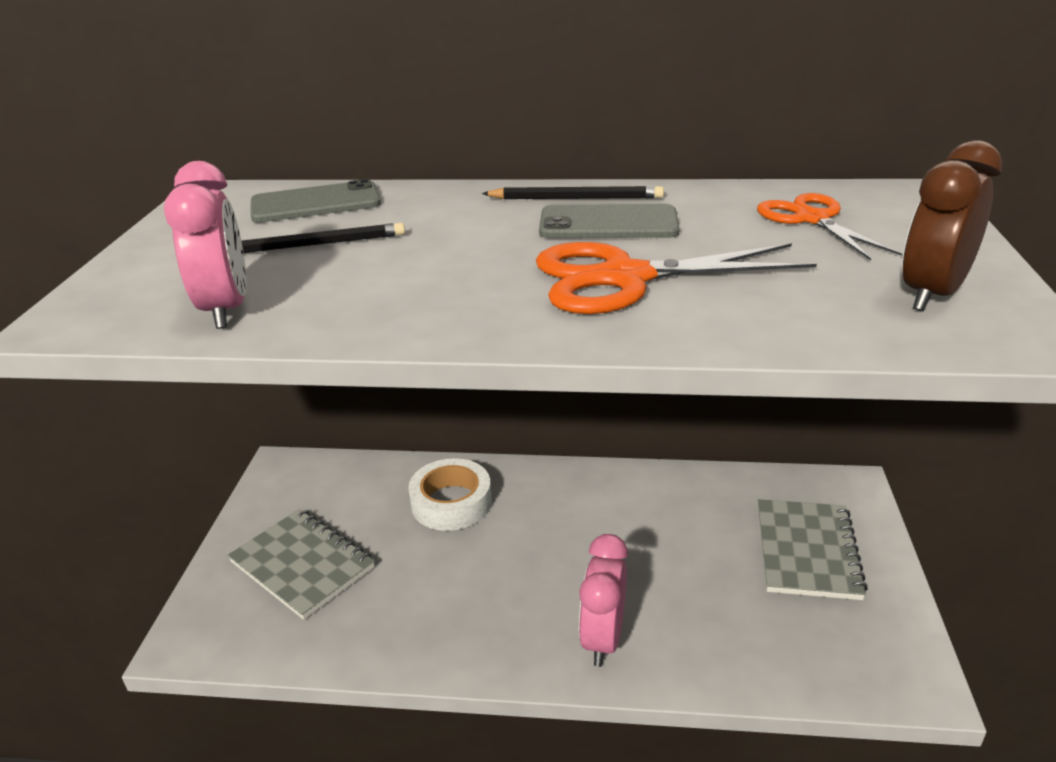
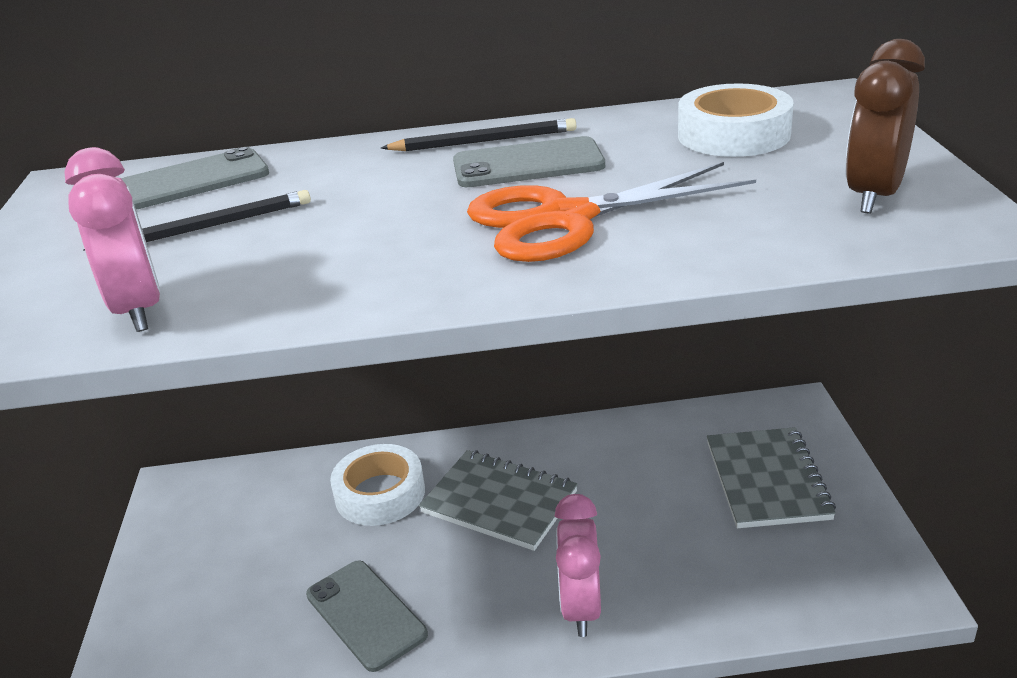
camera: 10 degrees left, 0 degrees up
grey notebook [228,509,375,620] -> grey notebook moved to [419,450,578,551]
orange scissors [757,193,902,260] -> white tape [678,83,794,157]
none -> grey phone [306,561,428,672]

